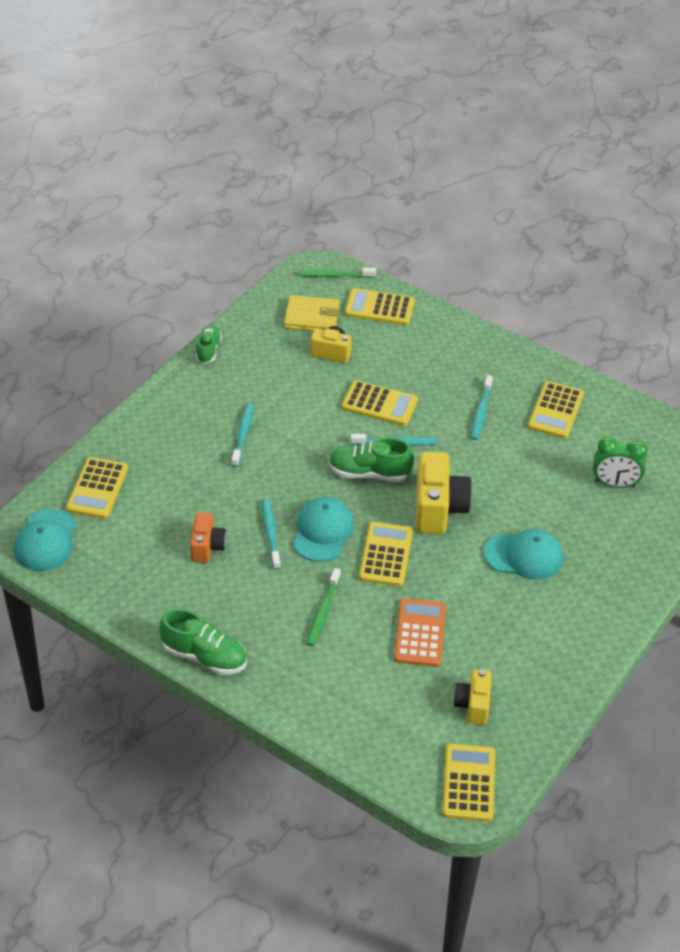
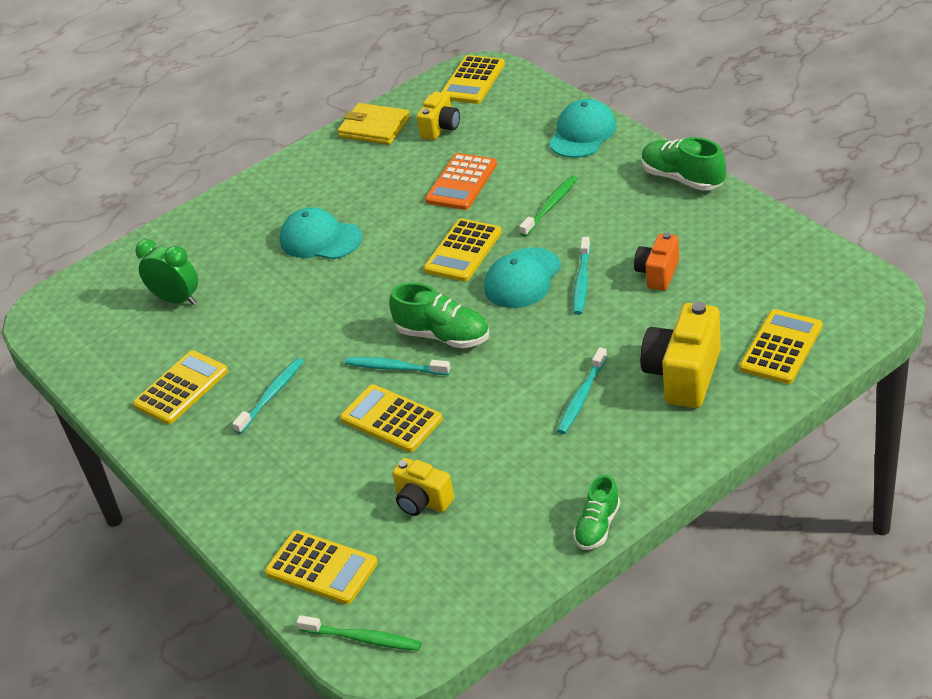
camera: 155 degrees left, 5 degrees down
turquoise cap [14,509,76,571] -> turquoise cap moved to [549,99,617,158]
yellow wallet [284,295,340,331] -> yellow wallet moved to [338,103,410,145]
yellow camera [416,452,472,534] -> yellow camera moved to [640,302,721,408]

